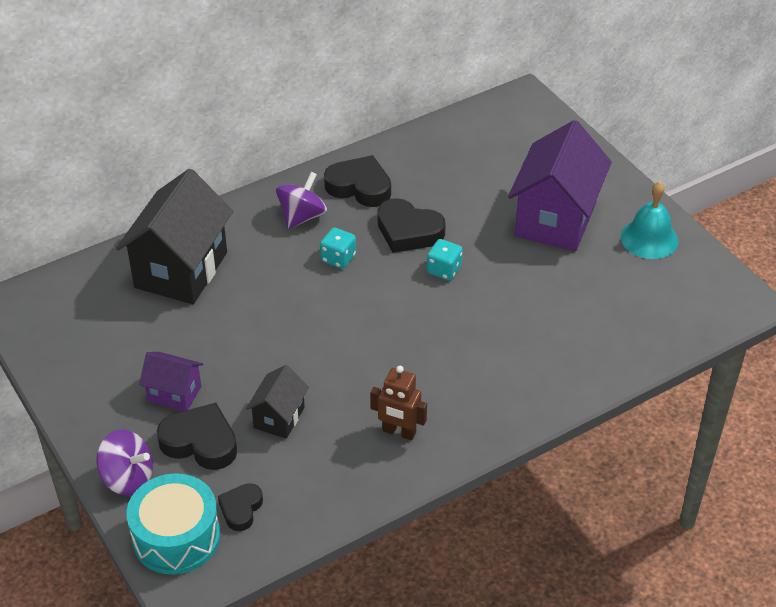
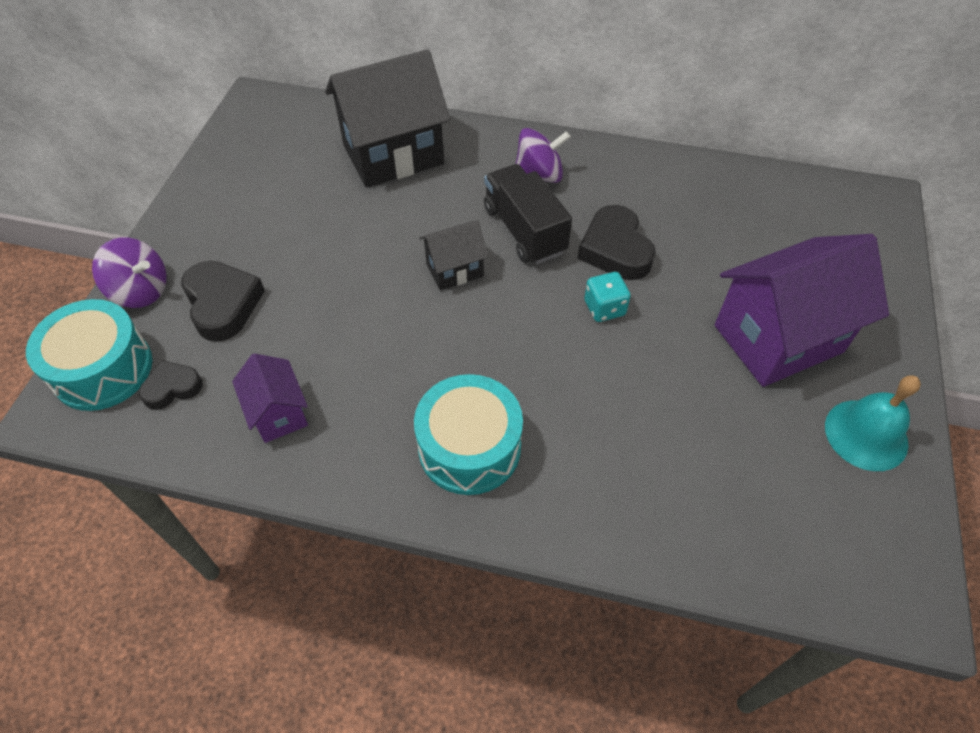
camera: 45 degrees right, 10 degrees up
purple spinning top [96,429,153,496] -> purple spinning top turned 45 degrees counterclockwise [92,237,167,308]
purple house [139,352,203,411] -> purple house moved to [232,353,308,443]
black house [246,365,309,439] -> black house moved to [419,220,489,290]
turquoise dice [320,227,356,269] -> black truck [484,164,572,264]
black heart [324,155,391,207] -> none
brown robot [371,366,427,440] -> none
none -> turquoise drum [414,374,523,495]

